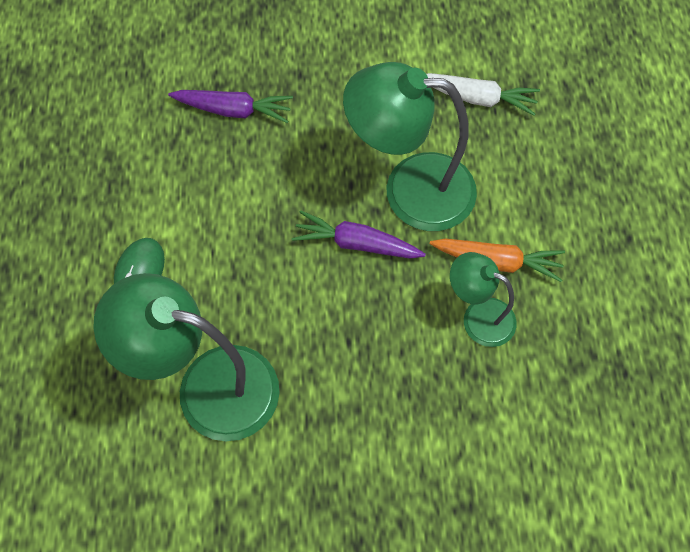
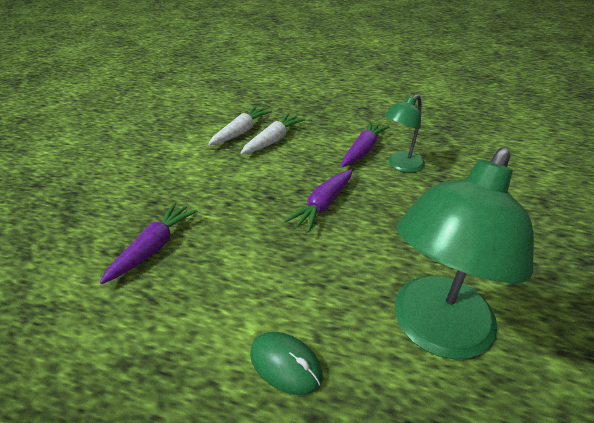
camera: 70 degrees left, 25 degrees down
green lamp [343,62,477,231] -> none
orange carrot [430,239,565,282] -> purple carrot [341,121,390,167]
none -> white carrot [241,113,305,154]

